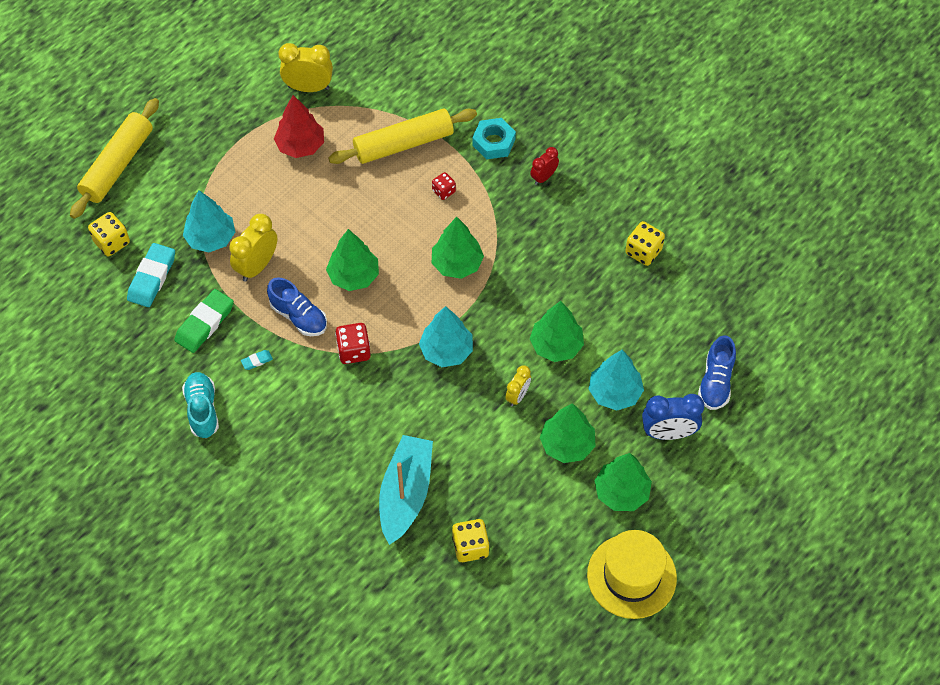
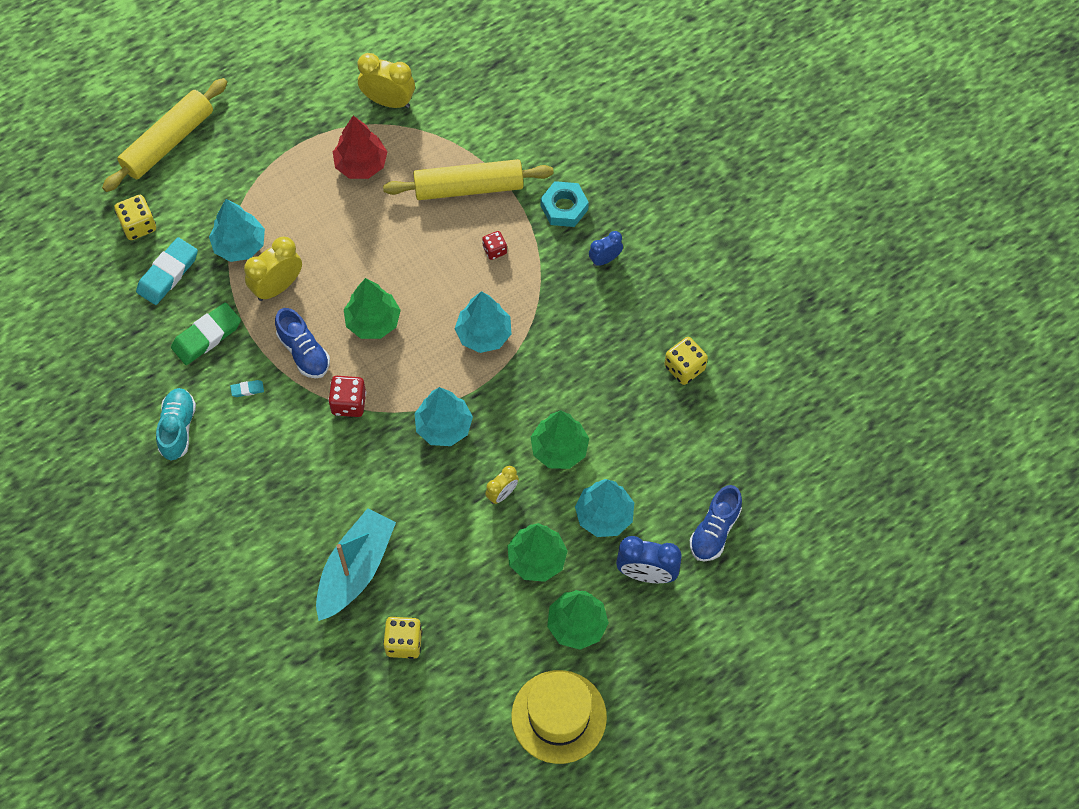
camera: 15 degrees right, 5 degrees up
green tree [432,217,484,279] -> turquoise tree [455,291,512,353]
red clock [530,147,559,185] -> blue clock [589,231,623,266]

